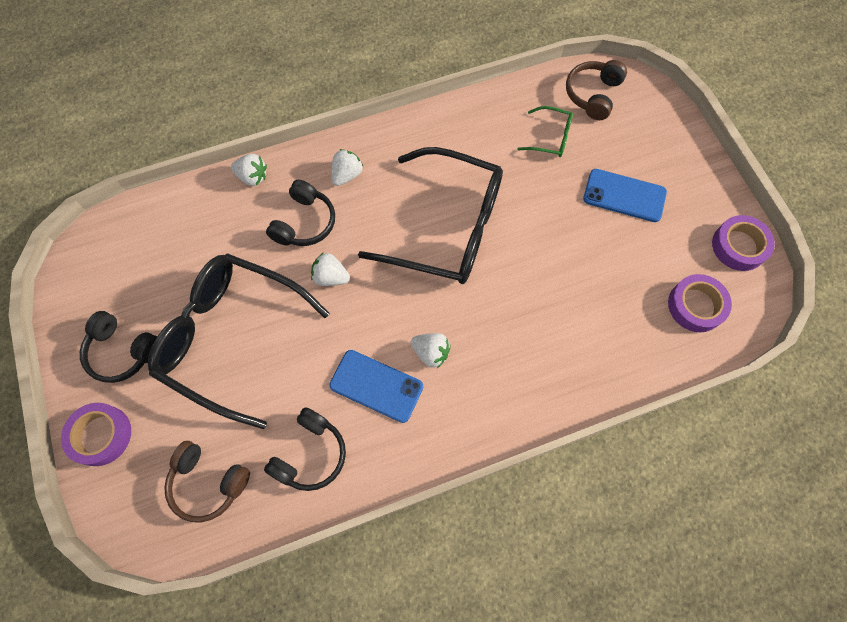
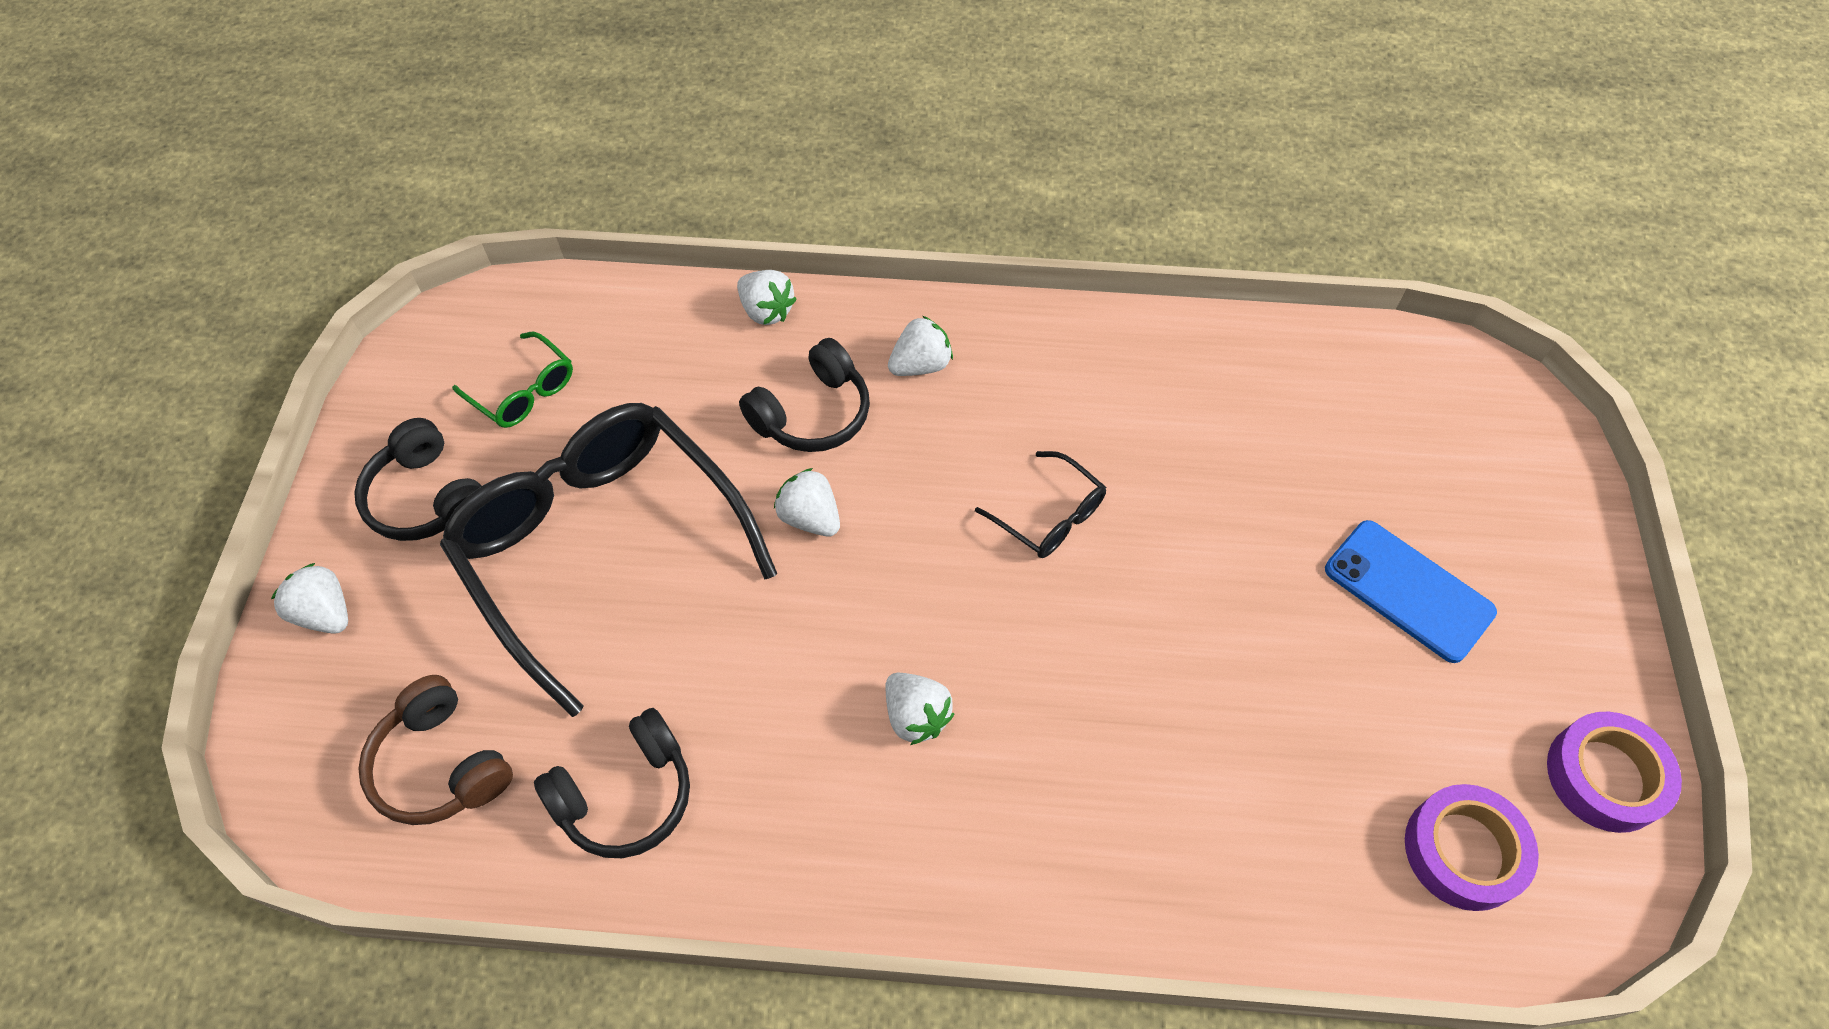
camera: 25 degrees right, 10 degrees down
purple tape [61,403,131,466] -> white strawberry [271,563,348,634]
blue phone [329,350,423,423] -> none
black glasses [358,147,503,284] -> black glasses [975,451,1106,558], size x0.42
green glasses [517,106,573,157] -> green glasses moved to [452,332,573,428]
brown headphones [566,60,627,120] -> none

